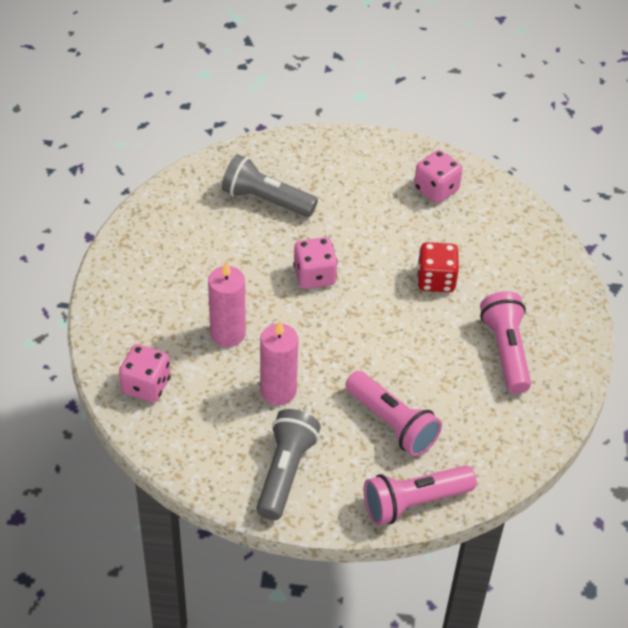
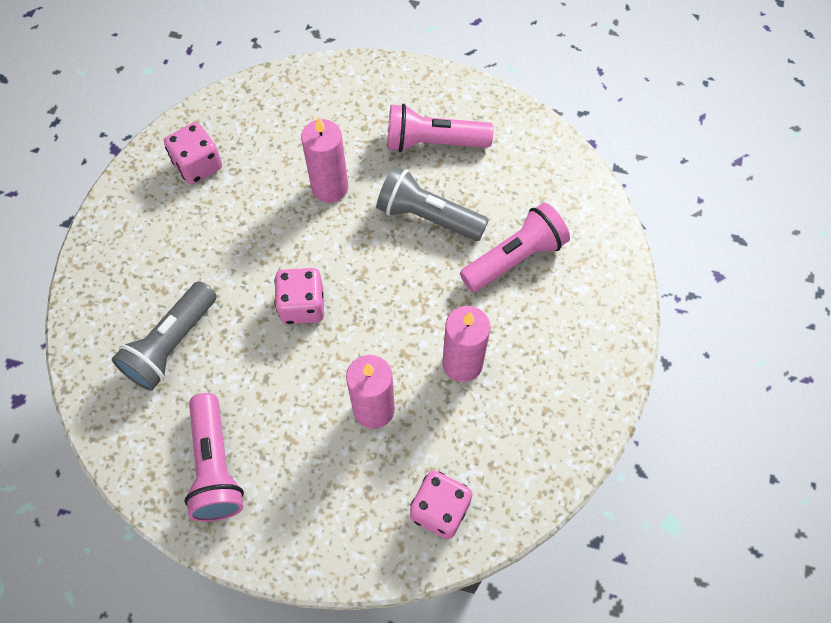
camera: 80 degrees left, 15 degrees up
grey flashlight [257,409,321,520] -> grey flashlight moved to [376,166,489,241]
pink flashlight [364,465,477,525] -> pink flashlight moved to [184,393,244,522]
red dice [417,242,459,292] -> pink candle [301,117,348,203]

